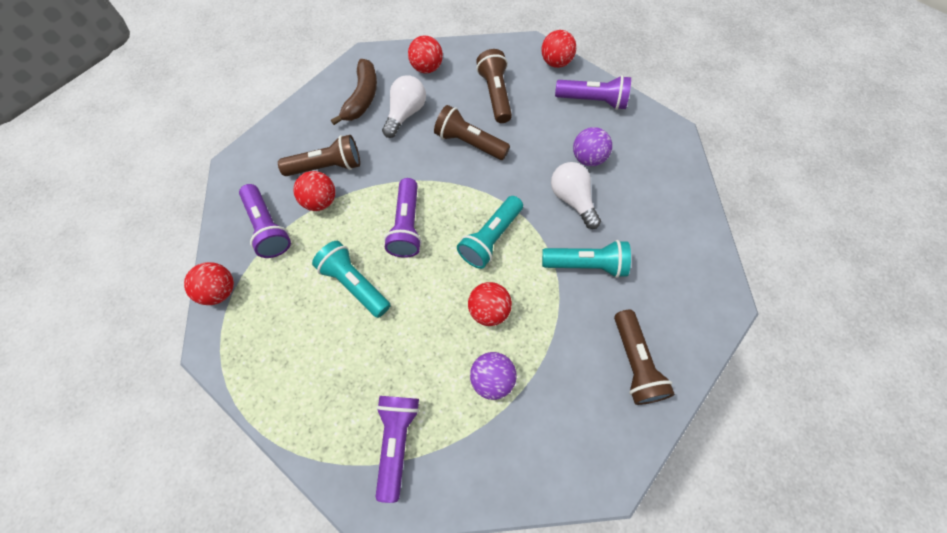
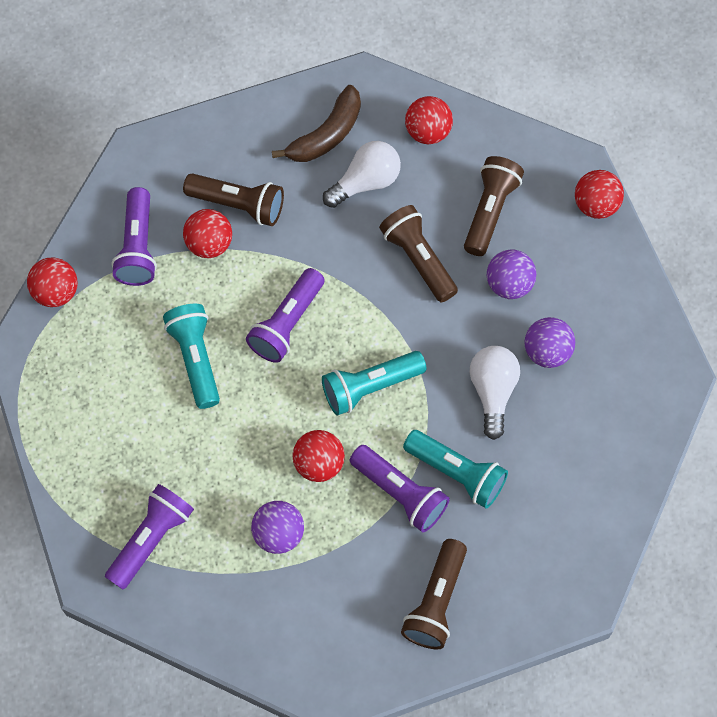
camera: 30 degrees right, 0 degrees up
purple flashlight [555,75,631,110] -> purple flashlight moved to [350,445,450,532]
none -> purple ball [487,249,537,299]

